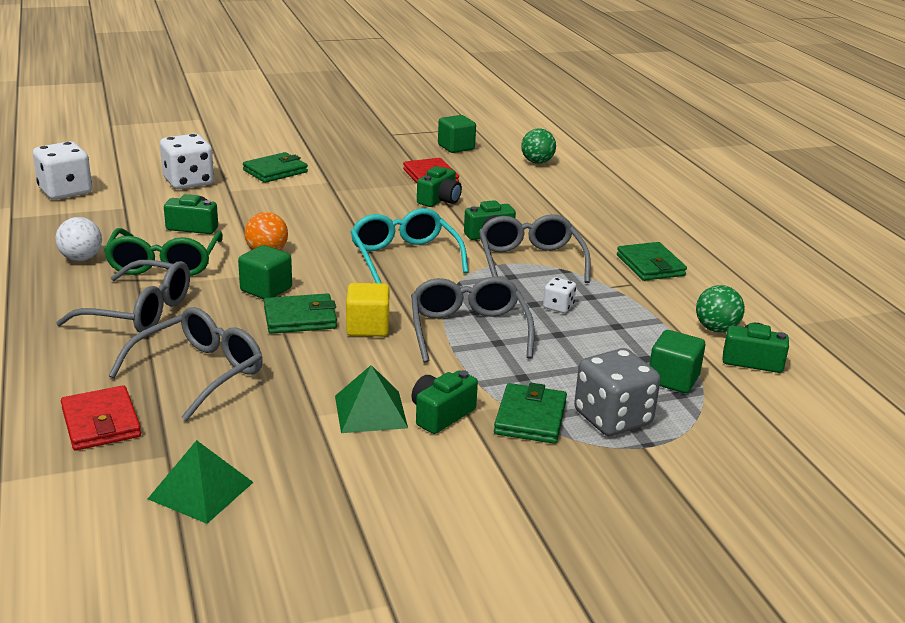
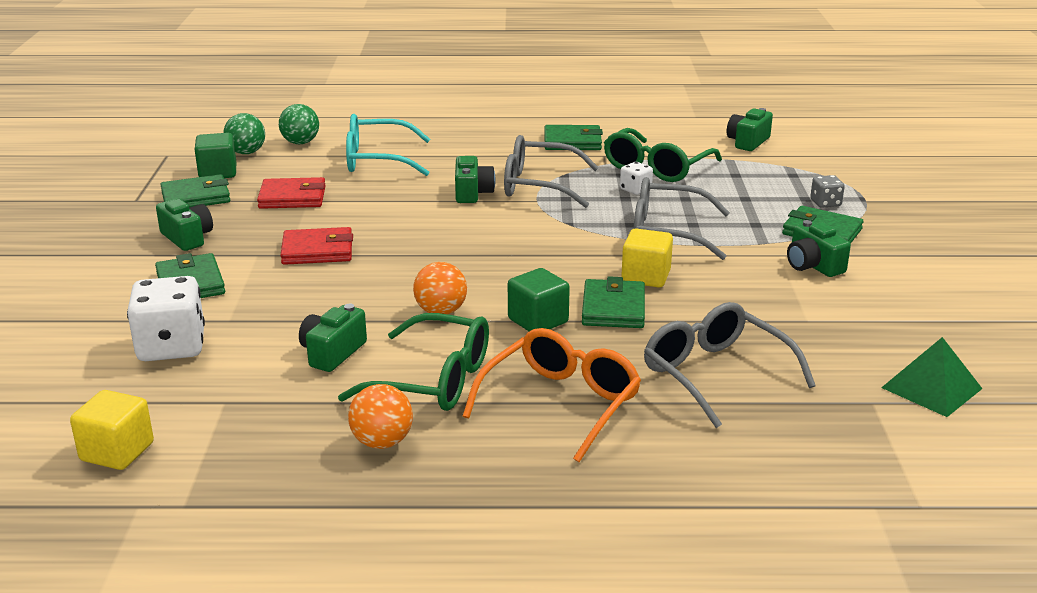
camera: 70 degrees left, 0 degrees up
white dice [33,141,92,200] -> yellow cube [70,390,154,470]
white ball [55,217,102,261] -> orange ball [348,384,413,449]
grey glasses [56,260,190,332] -> orange glasses [463,328,641,462]
red wallet [61,385,141,451] -> red wallet moved to [280,227,353,265]
green pyramid [335,365,408,433] -> none
turquoise glasses [350,208,469,283] -> turquoise glasses moved to [346,114,430,176]
green camera [417,166,462,207] -> green camera moved to [156,199,213,251]
grey dice [574,348,660,436] -> grey dice [810,175,845,208], size x0.50
green cube [649,330,705,393] -> none
green ball [696,285,745,332] -> green ball moved to [224,113,265,154]
none -> green wallet [161,174,230,207]
none -> green glasses [604,128,722,182]

